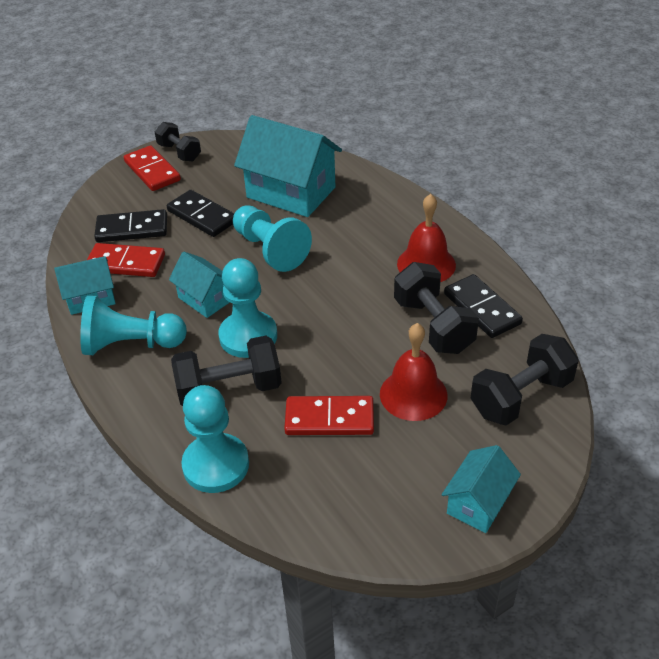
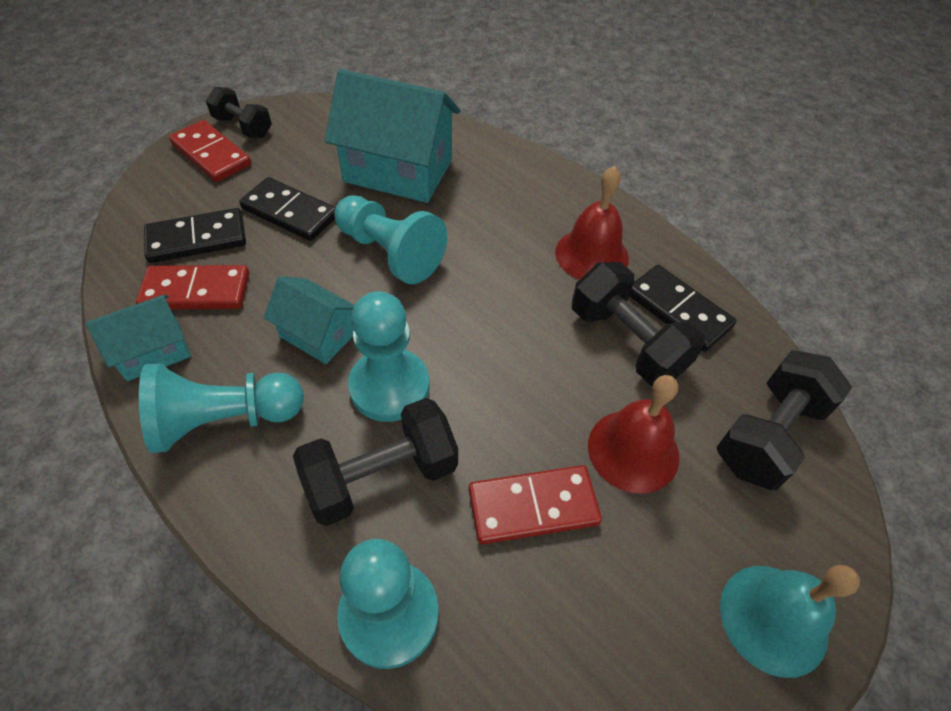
camera: 15 degrees left, 10 degrees up
turquoise house [442,445,521,533] -> turquoise bell [720,565,860,678]

